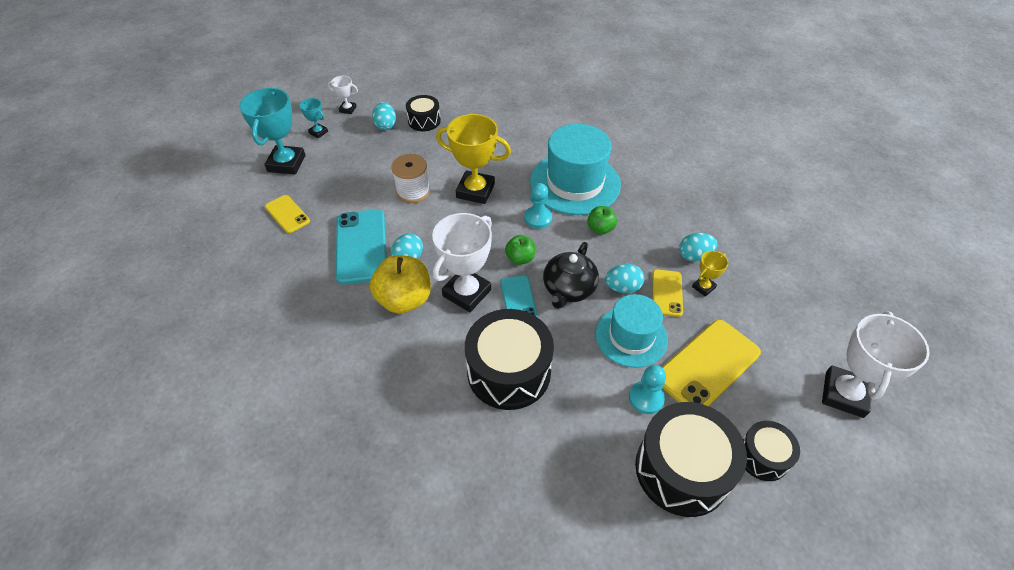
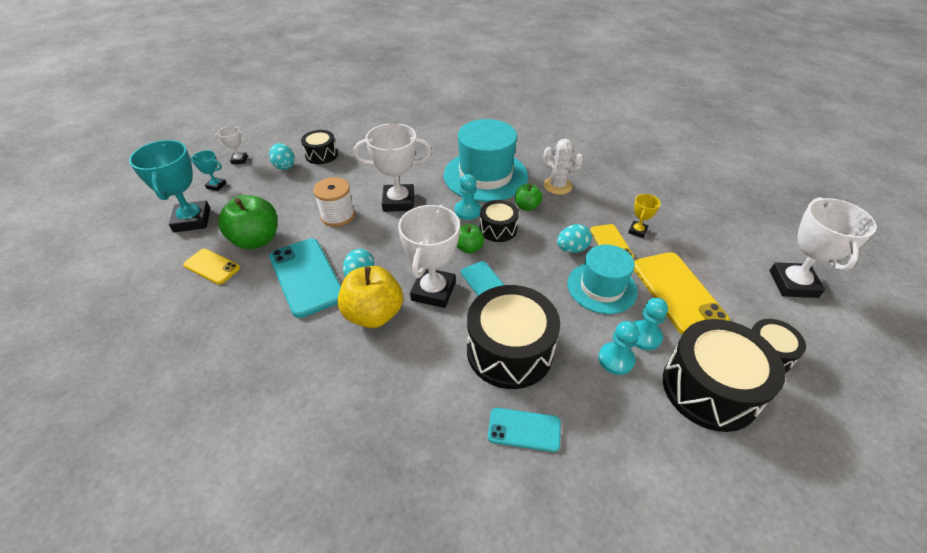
camera: 20 degrees left, 5 degrees down
yellow trophy [436,114,511,204] -> white trophy [354,123,432,212]
black teapot [543,242,599,309] -> none
yellow phone [662,320,761,406] -> yellow phone turned 45 degrees counterclockwise [634,252,730,335]
turquoise egg [679,233,717,262] -> none
none -> green apple [218,195,277,249]
none -> black drum [480,200,519,242]
none -> turquoise phone [488,408,561,452]
none -> white cactus [543,139,584,195]
none -> turquoise pawn [598,321,639,375]

